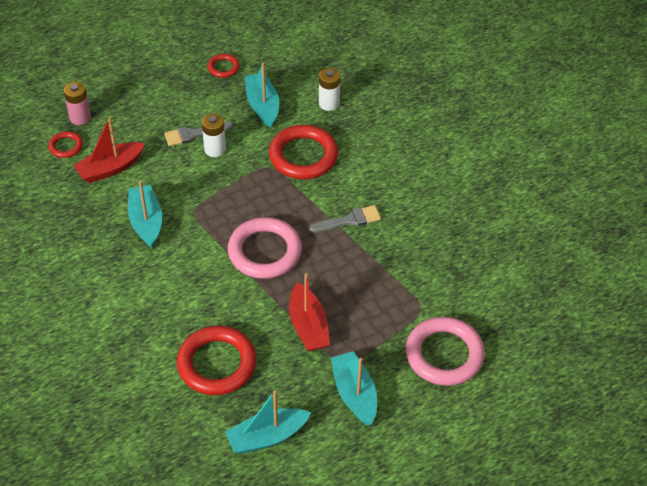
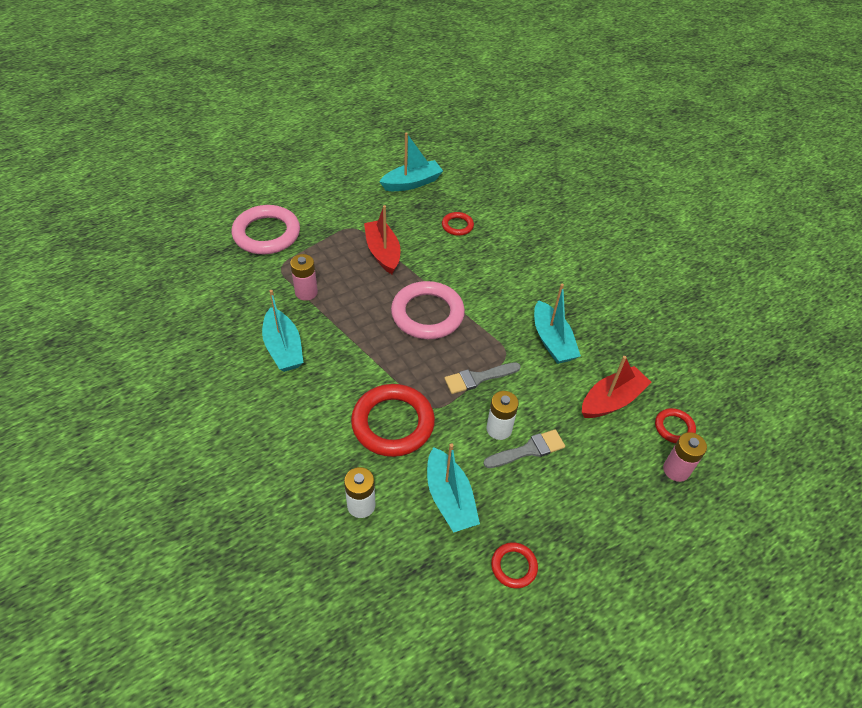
camera: 175 degrees right, 0 degrees up
red ring [177,326,257,395] -> red ring [442,212,474,236], size x0.49
grey brush [309,205,381,233] -> grey brush moved to [444,362,521,394]
turquoise boat [331,351,377,426] -> turquoise boat moved to [262,290,303,372]
none -> pink battery [290,254,318,301]

